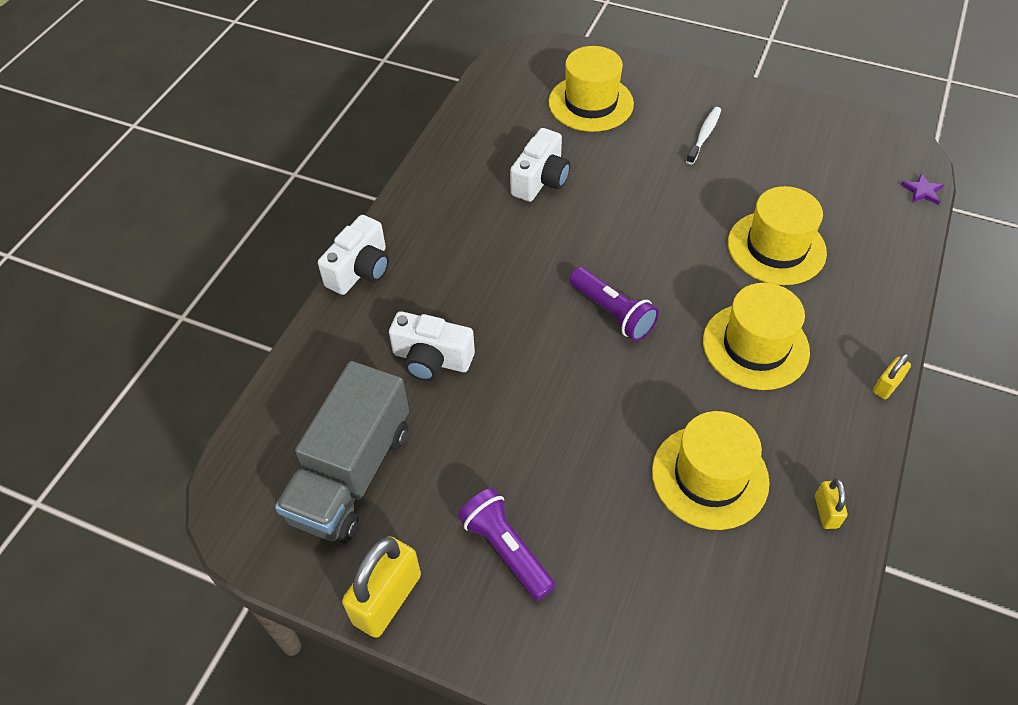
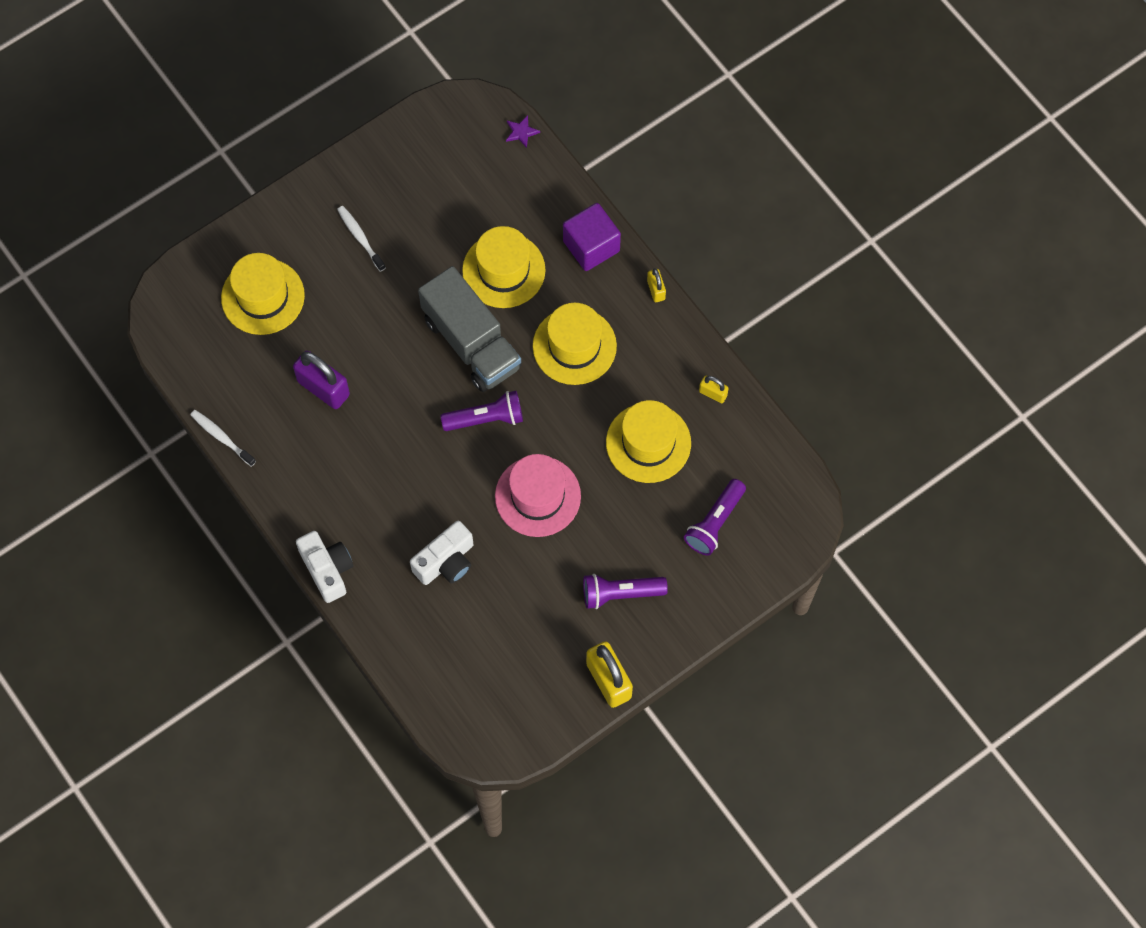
camera: 60 degrees left, 15 degrees up
grey truck [275,361,409,543] -> grey truck moved to [418,266,522,392]
white camera [510,128,570,202] -> purple padlock [293,350,350,409]
none -> white toothbrush [190,410,256,467]
none -> pink hat [495,454,581,537]
none -> purple cube [563,203,621,271]
none -> purple flashlight [684,479,746,556]

